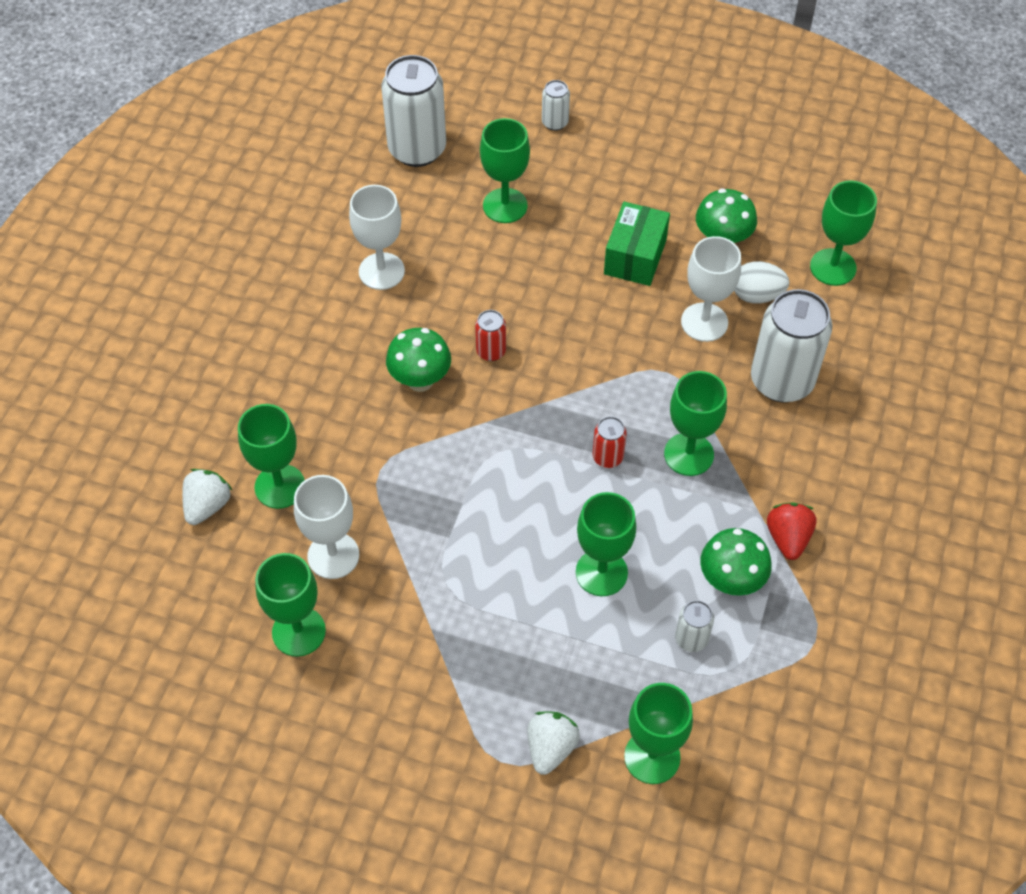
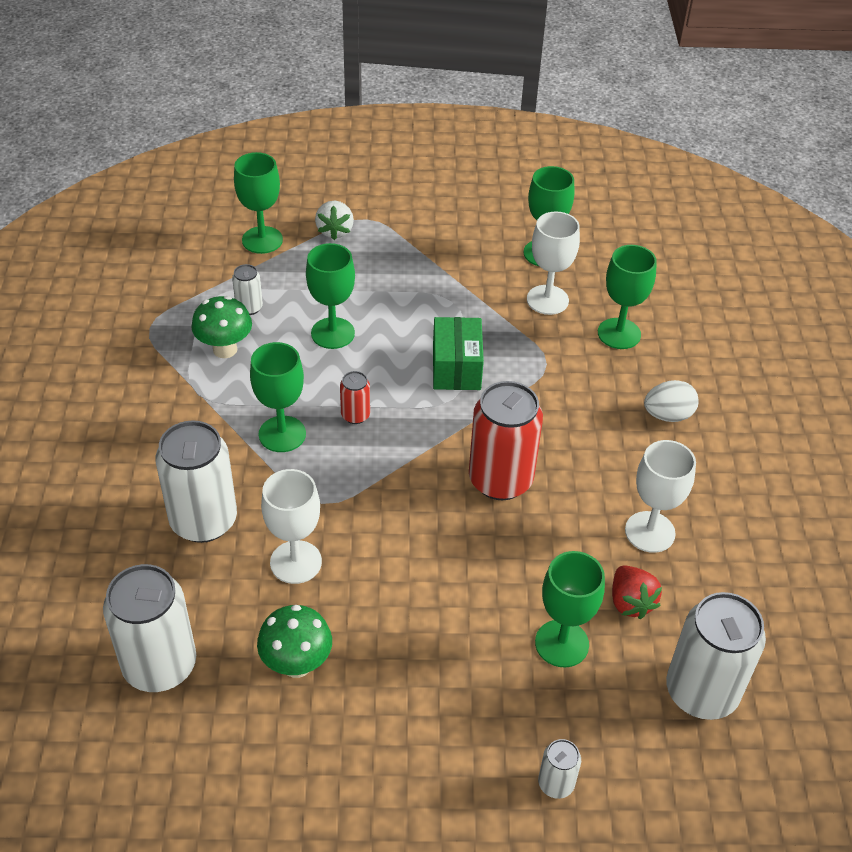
camera: 160 degrees right, 10 degrees down
white strawberry [182,469,232,525] -> none
green mushroom [386,328,451,392] -> none
red can [475,310,506,361] -> red can [469,381,543,500], size x2.14
green box [604,202,670,286] -> green box moved to [433,317,484,390]
white egg [734,261,789,304] -> white egg moved to [644,380,699,422]
red strawberry [767,502,816,560] -> red strawberry moved to [612,565,662,619]
green goblet [810,180,877,286] -> white can [103,564,196,692]

